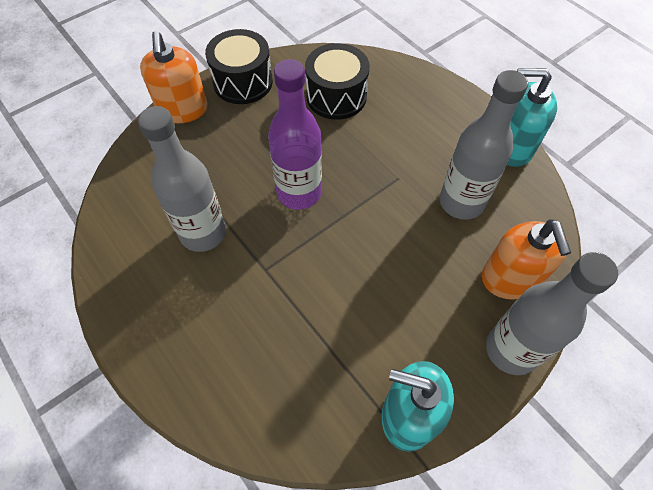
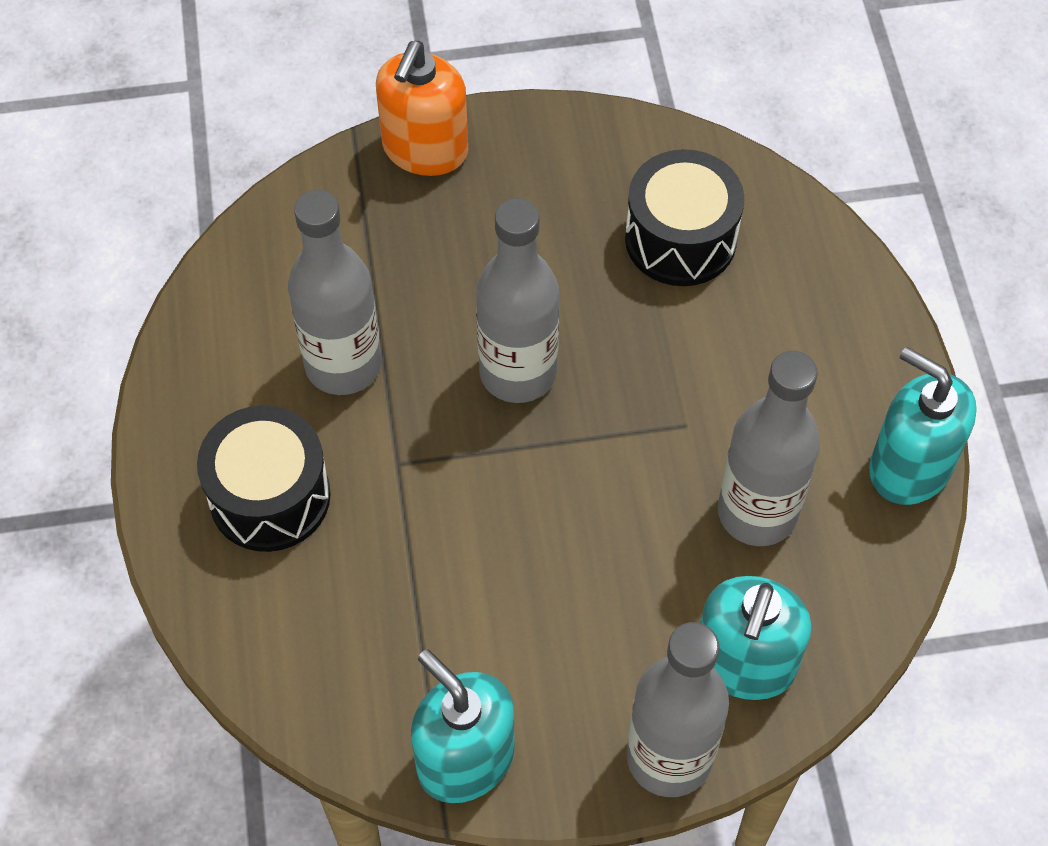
camera: 30 degrees right, 0 degrees up
black drum [205,29,273,104] -> black drum moved to [197,405,331,552]
purple bottle [268,59,322,210] -> grey bottle [476,198,560,403]
orange soap dispenser [482,219,571,300] -> turquoise soap dispenser [701,576,812,700]

